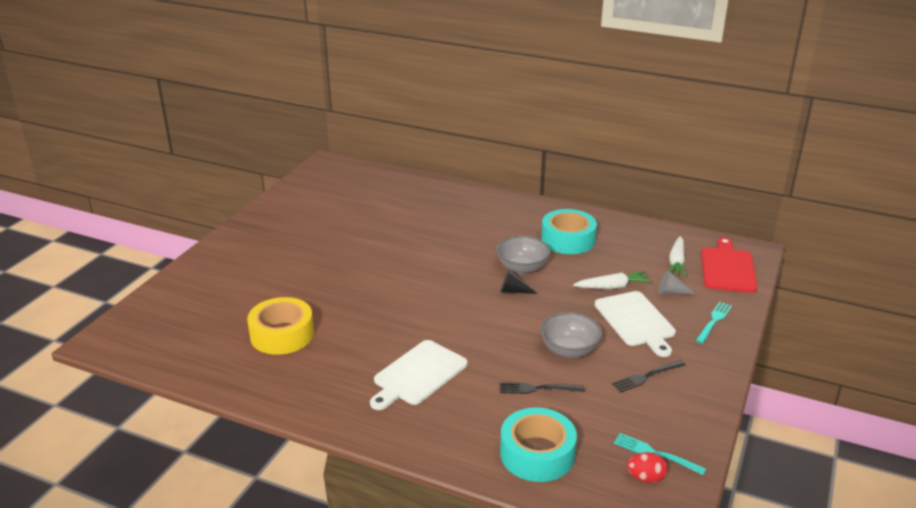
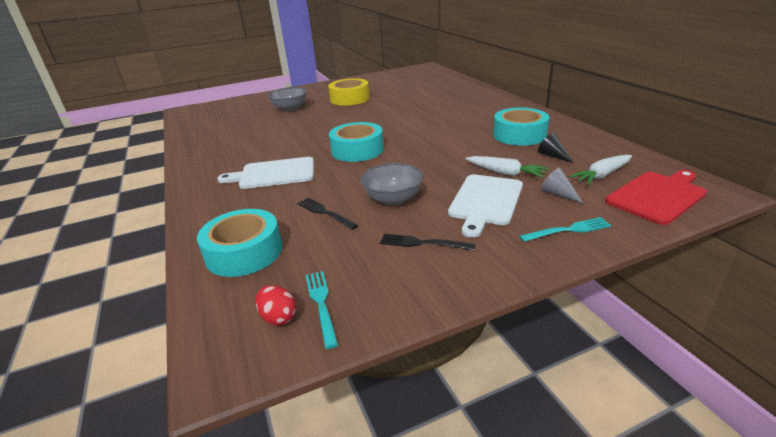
camera: 45 degrees right, 0 degrees up
yellow tape [247,297,314,355] -> yellow tape moved to [328,78,370,106]
grey bowl [496,236,550,274] -> grey bowl moved to [268,87,307,111]
black cone [500,269,538,294] -> black cone moved to [538,133,574,163]
none -> turquoise tape [329,122,384,162]

